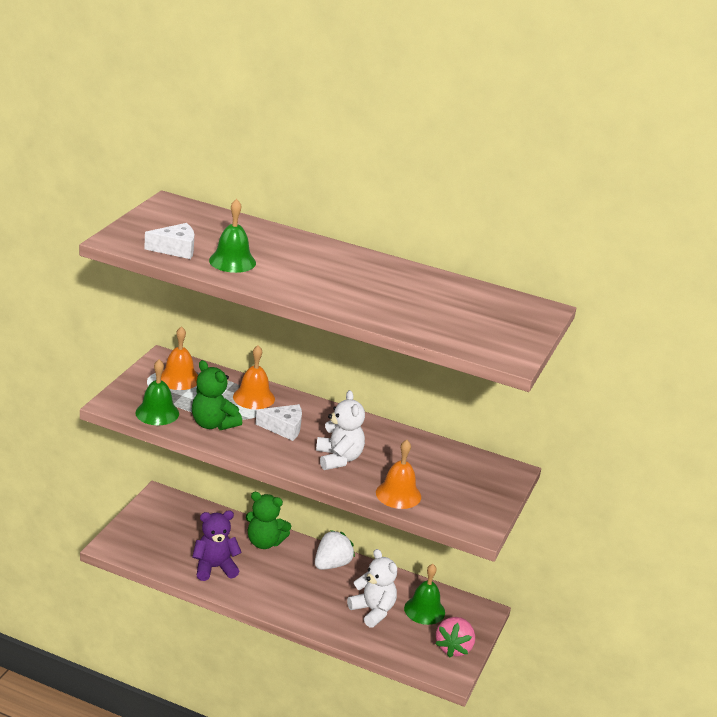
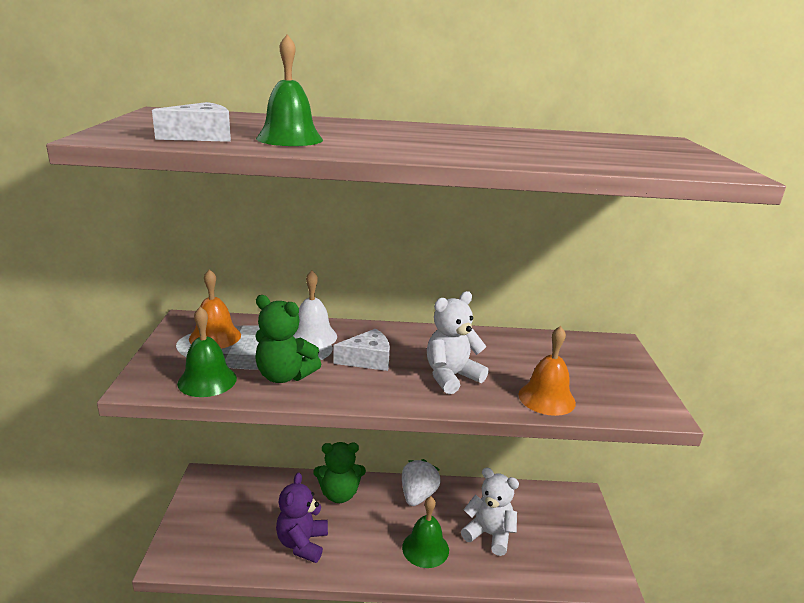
camera: 20 degrees left, 5 degrees down
purple teddy bear [192,510,242,581] -> purple teddy bear turned 45 degrees counterclockwise [276,473,328,563]
orange bell [233,345,275,409] -> white bell [293,270,337,349]
white teddy bear [316,390,365,470] -> white teddy bear turned 90 degrees counterclockwise [427,291,489,394]
green bell [404,564,445,625] -> green bell moved to [402,496,449,568]
pink strawberry [435,617,475,658] -> none

